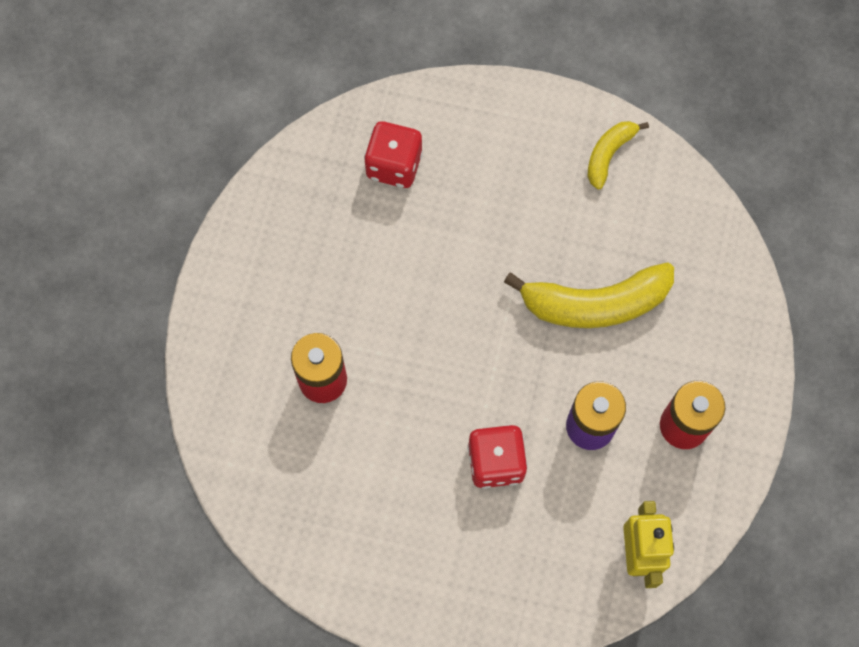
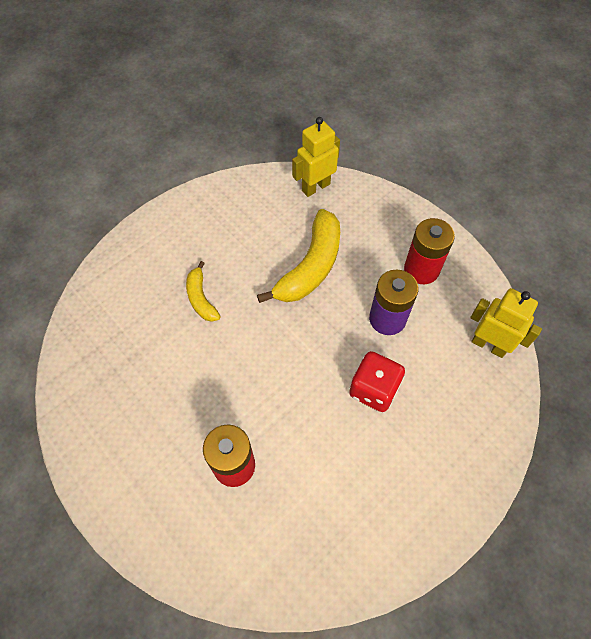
camera: 55 degrees left, 10 degrees down
red dice [364,121,423,188] -> none
yellow banana [587,121,649,189] -> yellow banana moved to [186,261,220,322]
none -> yellow robot [292,117,340,197]

